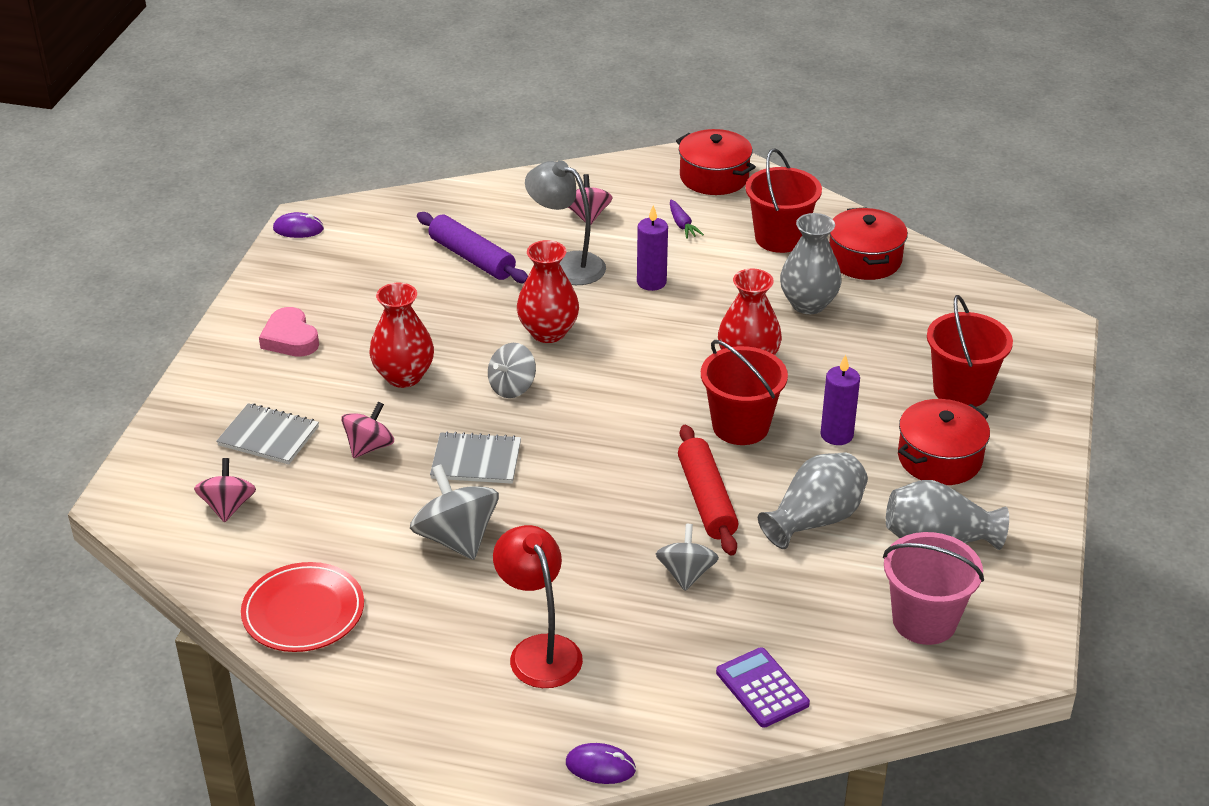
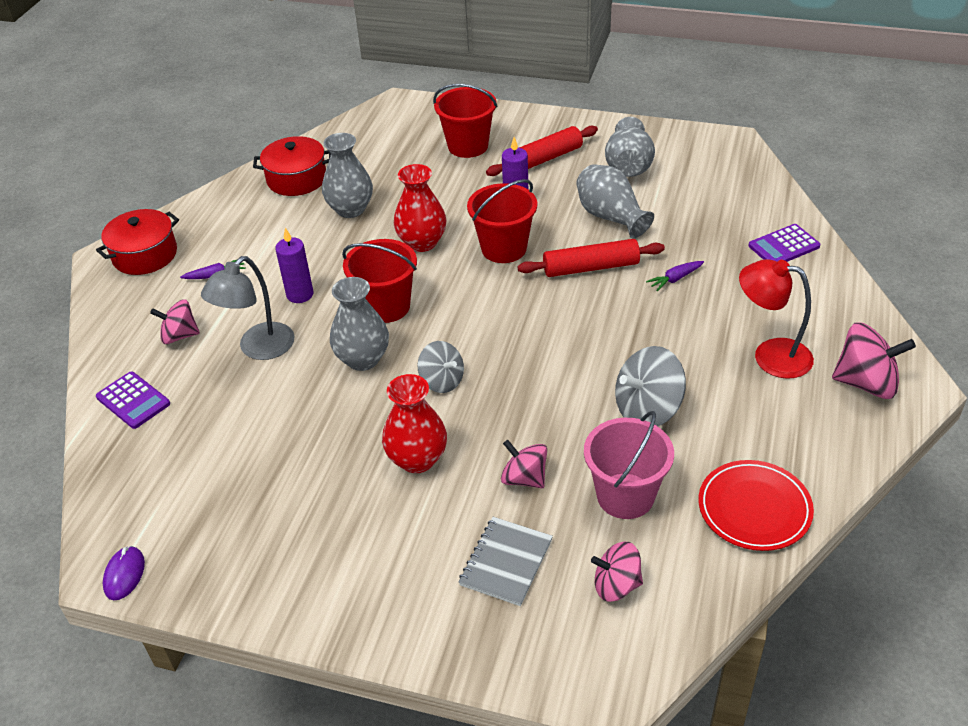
camera: 85 degrees left, 5 degrees up
pink heart [259,307,319,357] -> none
purple rolling pin [417,212,528,283] -> none
grey notebook [430,431,521,484] -> none
red lamp [493,525,583,688] -> red lamp turned 45 degrees clockwise [739,259,814,379]
red vase [517,240,579,343] -> grey vase [330,277,389,371]
purple mouse [566,743,636,784] -> none
grey spinning top [656,524,719,591] -> purple carrot [646,261,704,291]
red bucket [745,148,822,253] -> red bucket moved to [342,239,417,323]
pink bucket [883,532,984,645] -> pink bucket moved to [584,411,674,519]
red pot [898,399,990,485] -> red rolling pin [486,126,598,176]
none -> purple calculator [96,371,170,429]
none -> pink spinning top [832,322,916,399]

